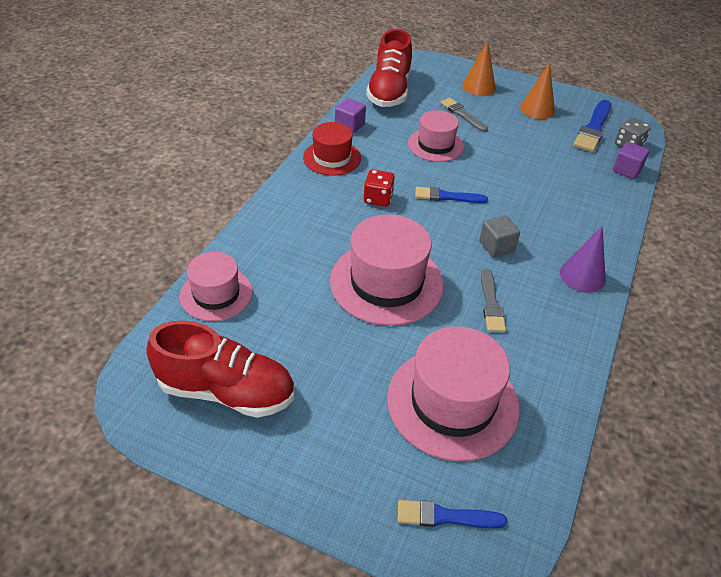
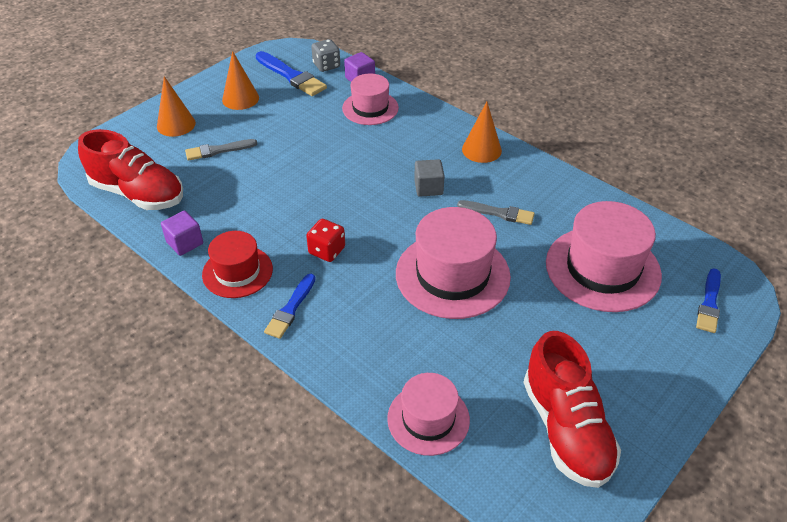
camera: 70 degrees left, 0 degrees up
red shoe [146,321,294,418] -> red shoe turned 135 degrees clockwise [523,331,621,488]
pink hat [408,110,464,162] -> pink hat moved to [342,74,399,125]
blue brush [415,187,488,203] -> blue brush moved to [264,274,316,339]
purple cone [560,226,606,293] -> orange cone [462,102,502,163]

